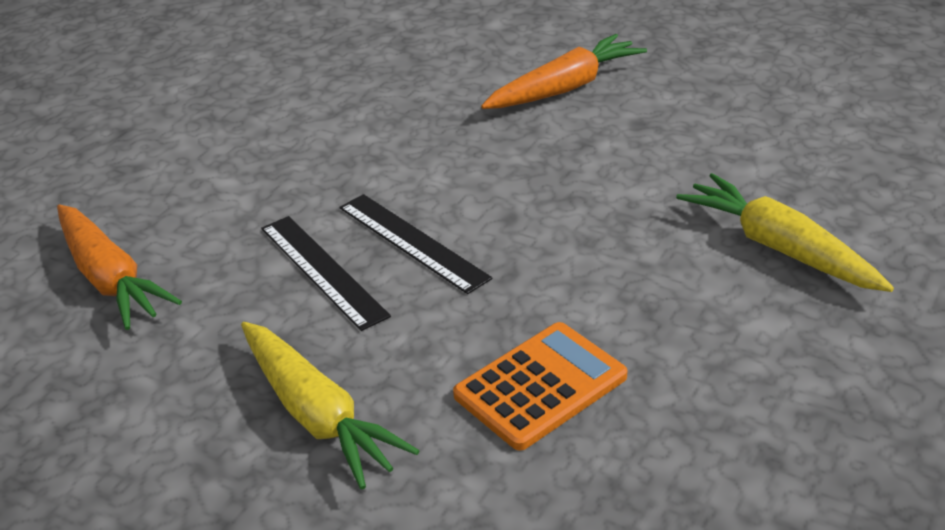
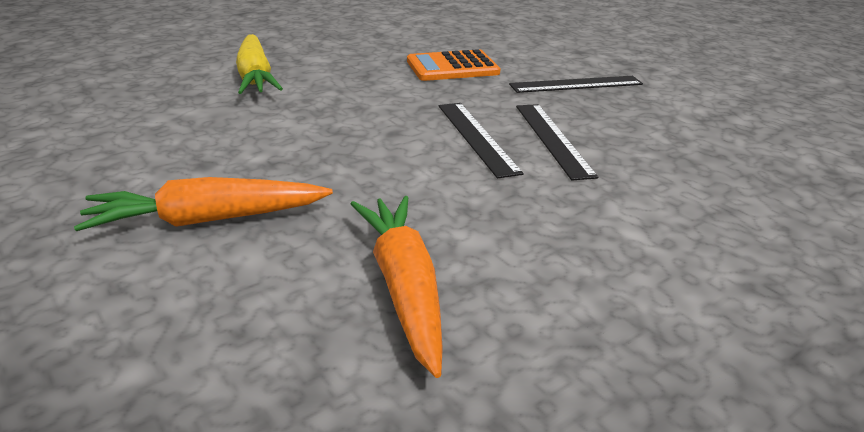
camera: 160 degrees left, 5 degrees down
orange carrot [57,204,182,330] -> orange carrot moved to [351,196,443,378]
yellow carrot [241,322,420,490] -> black ruler [509,76,643,93]

